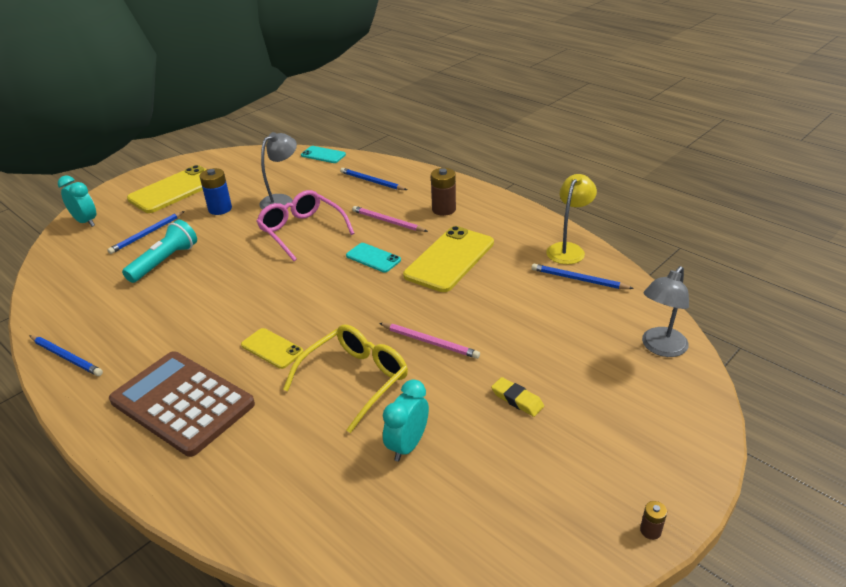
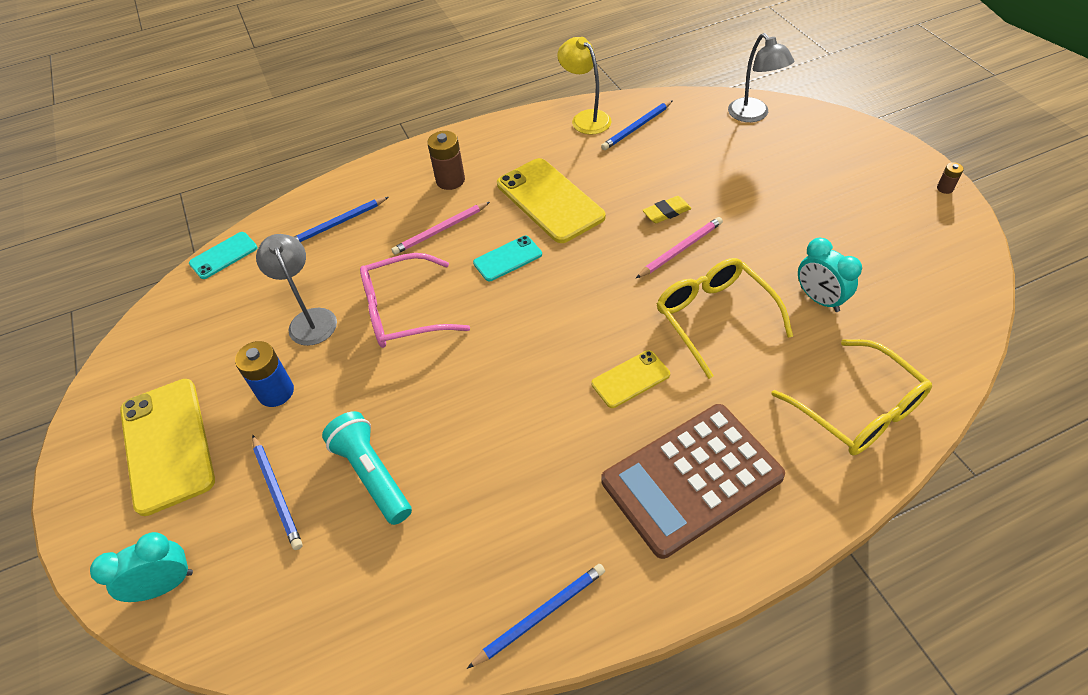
camera: 65 degrees left, 15 degrees up
yellow eraser [491,377,544,417] -> yellow eraser moved to [642,196,692,223]
none -> yellow glasses [771,339,932,455]

